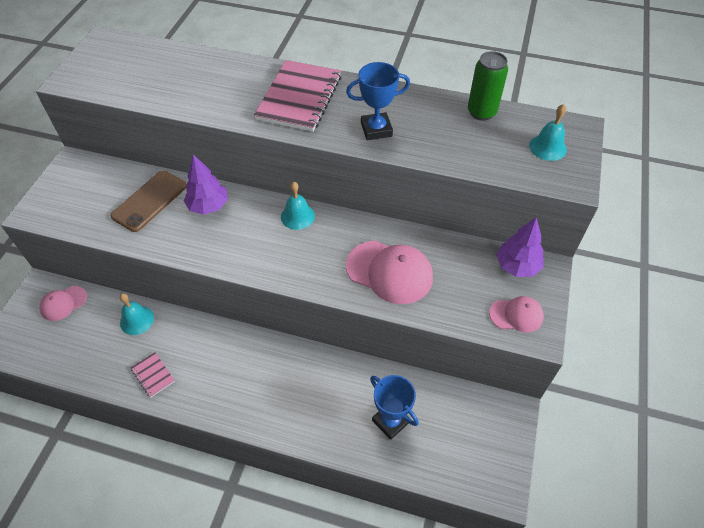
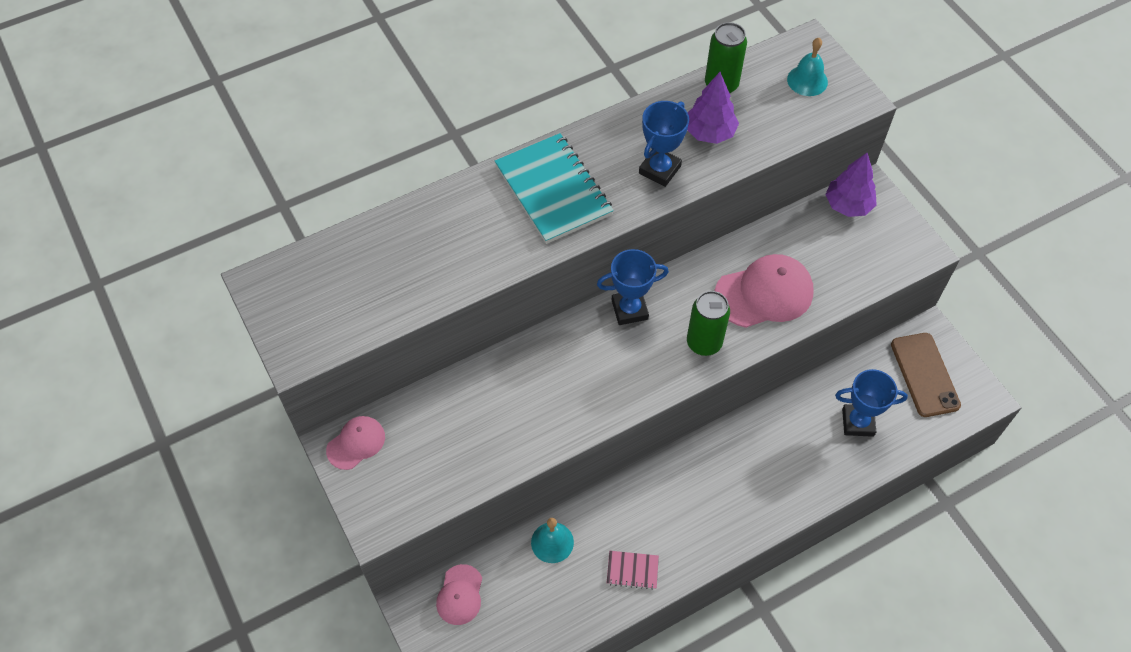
camera: 45 degrees left, 5 degrees up
brown phone [110,170,186,232] -> brown phone moved to [891,333,961,417]
purple tree [184,154,228,215] -> purple tree moved to [687,72,739,144]
pink notebook [254,60,342,132] -> turquoise notebook [495,133,614,244]
turquoise bell [281,182,315,230] -> blue trophy [597,249,669,325]
pink cap [489,296,544,333] -> pink cap moved to [326,416,385,470]
none -> green can [687,291,730,356]

